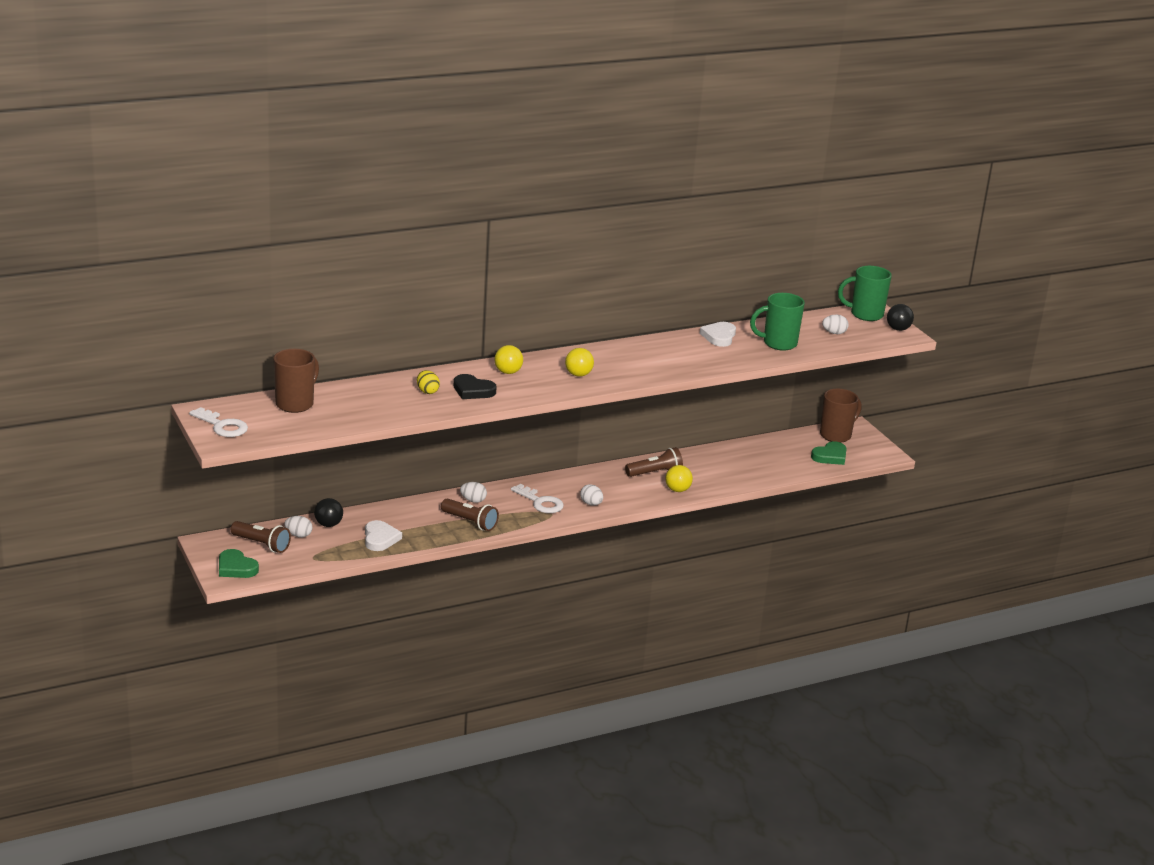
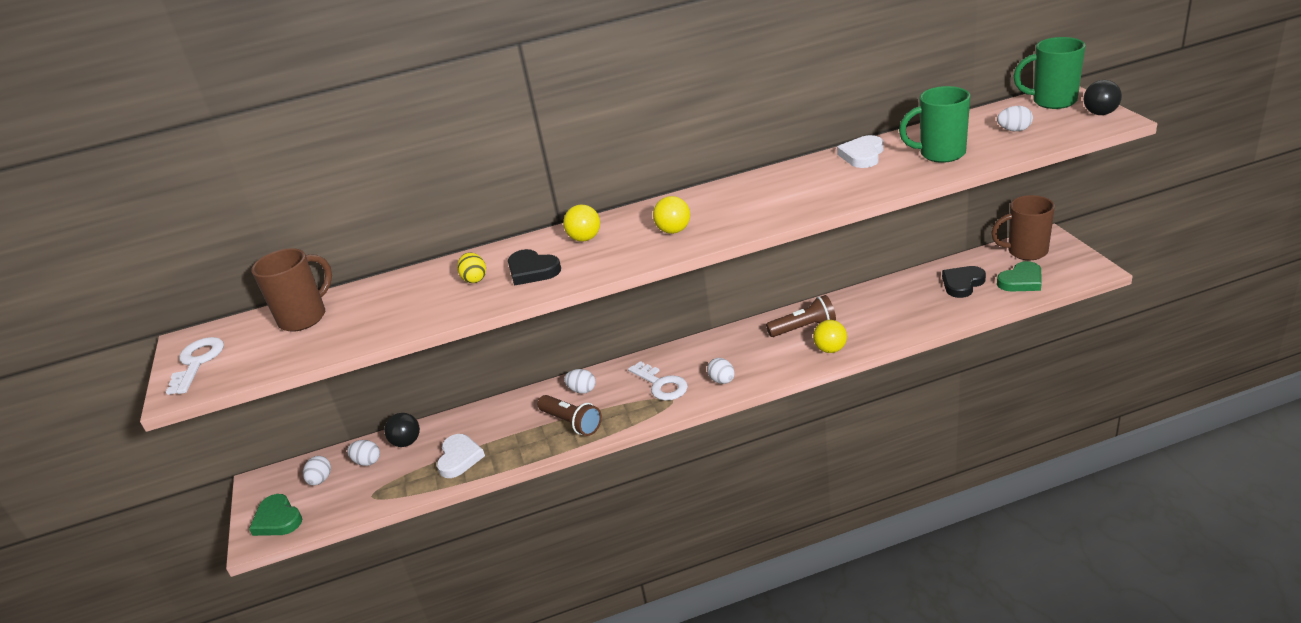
camera: 15 degrees right, 5 degrees up
white key [189,407,248,437] -> white key turned 135 degrees counterclockwise [166,337,224,395]
brown flashlight [231,521,291,553] -> white egg [303,456,331,485]
brown mug [820,389,862,443] -> brown mug turned 150 degrees counterclockwise [991,195,1055,260]
none -> black heart [942,266,986,298]

